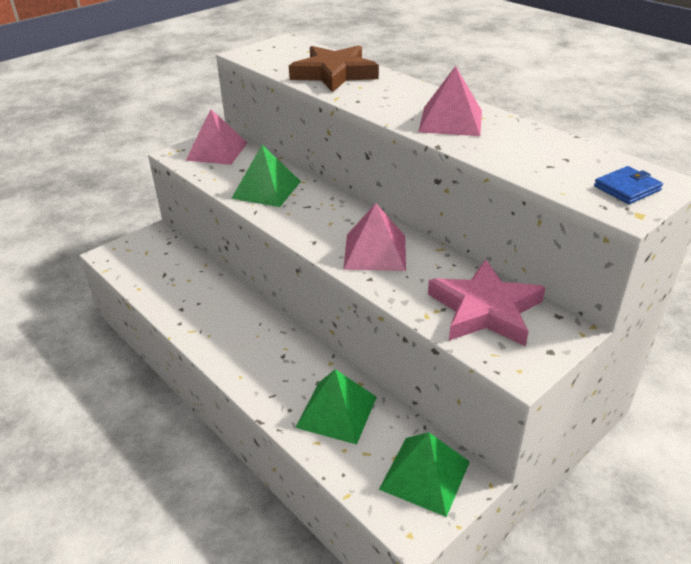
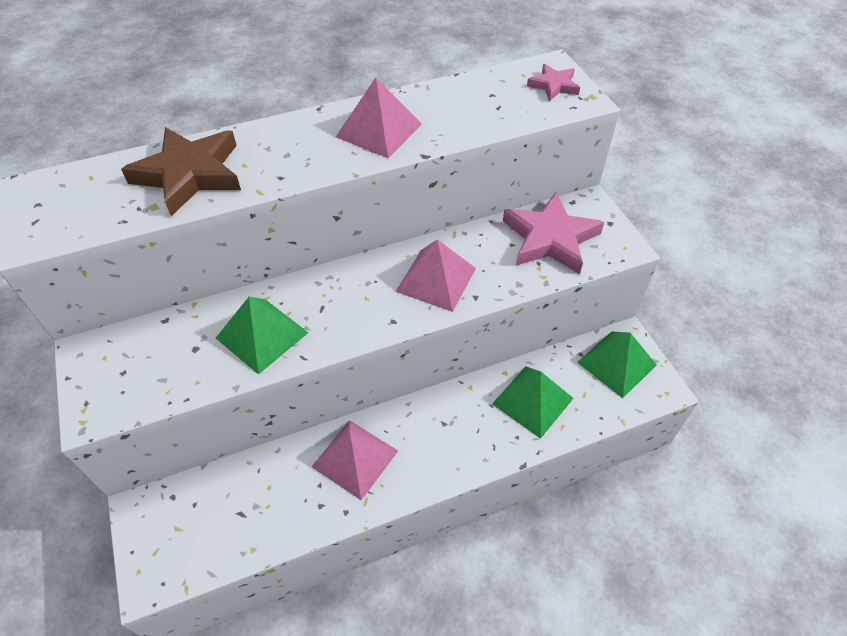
camera: 70 degrees left, 15 degrees up
pink pyramid [185,109,247,165] -> pink pyramid moved to [312,420,398,500]
blue wallet [594,166,663,204] -> pink star [527,64,580,101]

